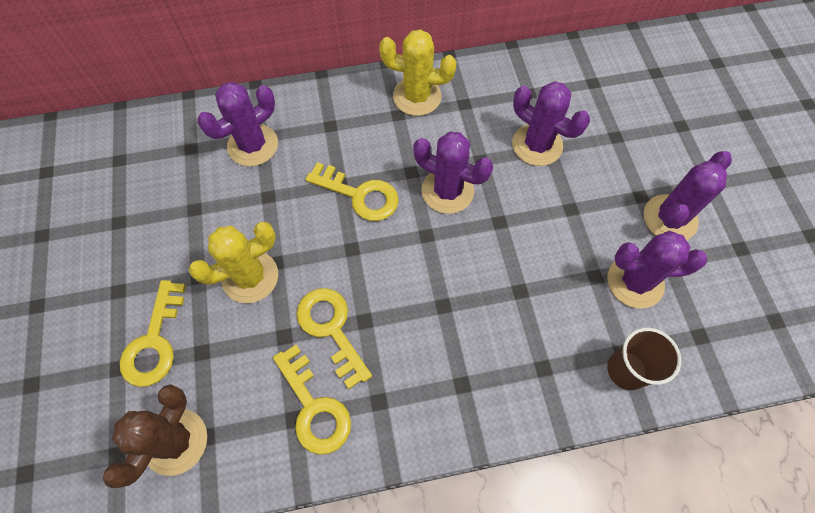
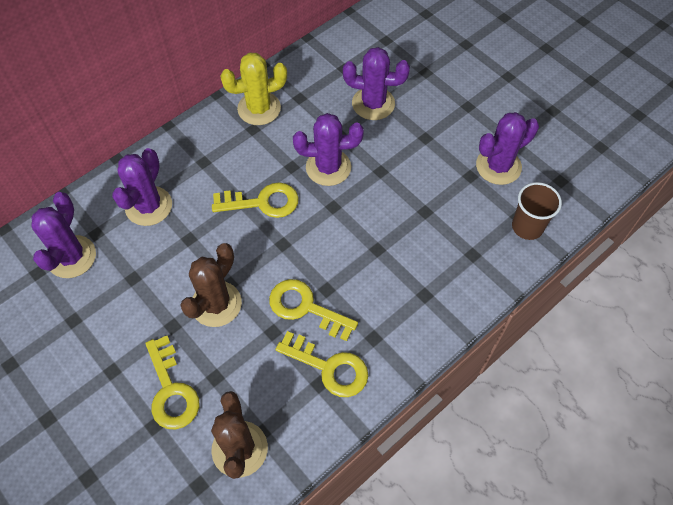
camera: 30 degrees left, 5 degrees down
yellow cactus [189,222,278,303] -> brown cactus [180,243,242,327]
purple cactus [644,151,732,240] -> purple cactus moved to [31,192,96,278]

